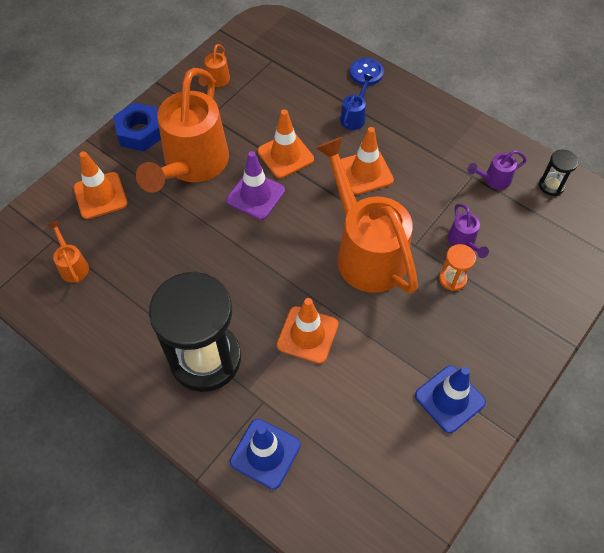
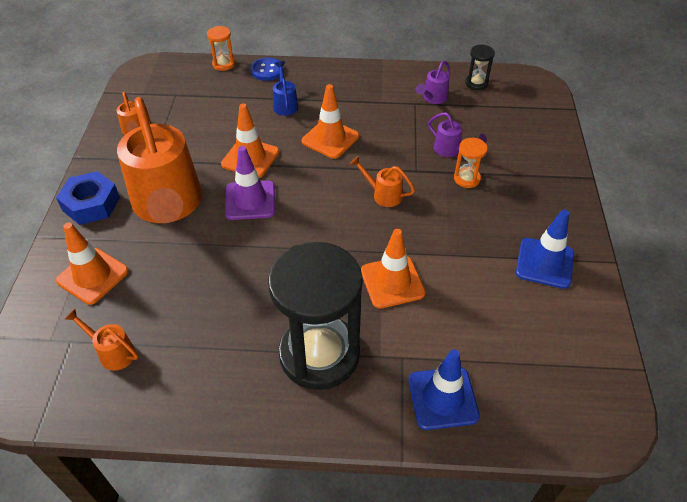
camera: 35 degrees left, 10 degrees down
orange watering can [315,137,418,294] -> orange watering can [350,156,415,207], size x0.41
none -> orange hourglass [207,26,235,71]

